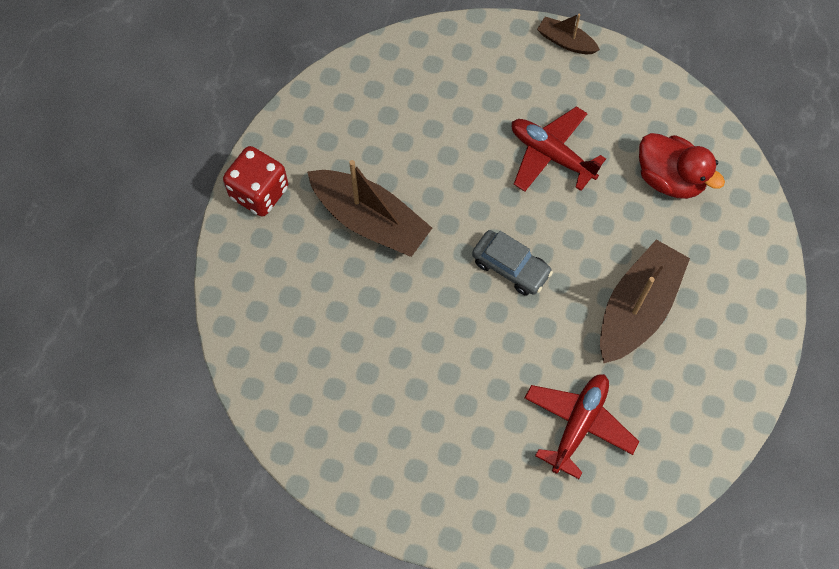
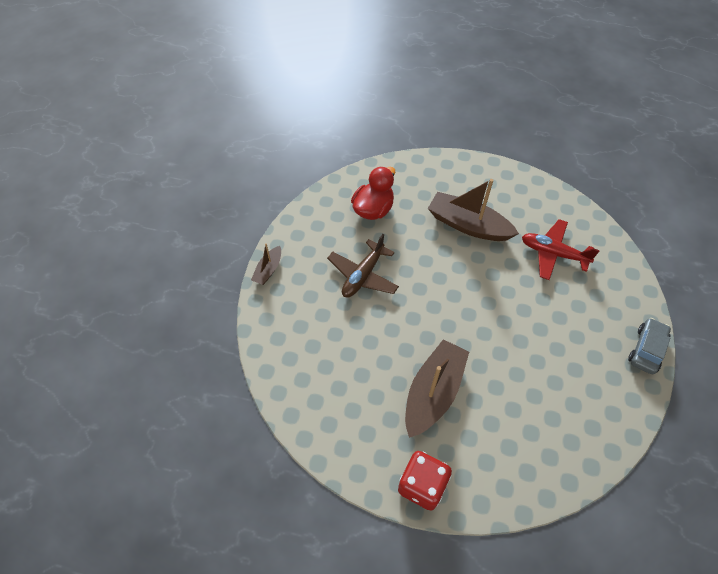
camera: 95 degrees left, 10 degrees down
grey car [472,230,553,296] -> grey car moved to [628,318,671,374]
red plane [512,106,606,192] -> brown plane [327,234,399,298]

